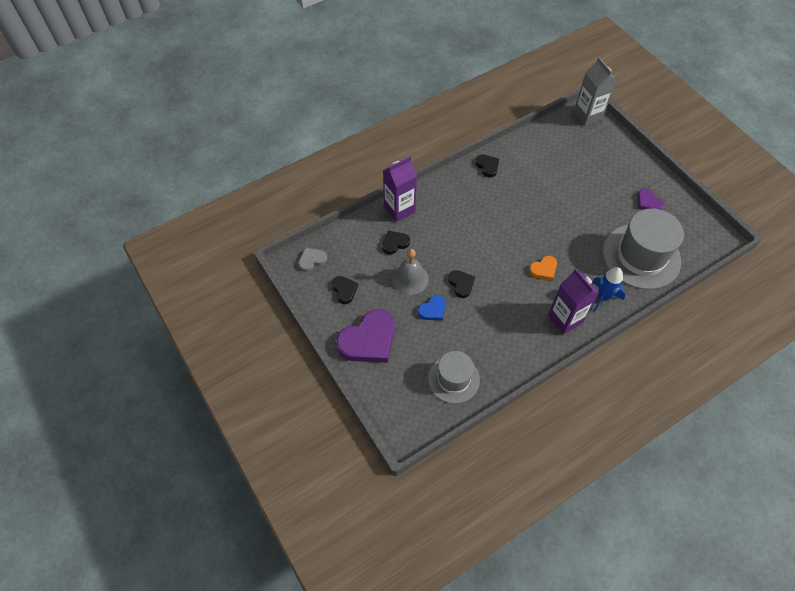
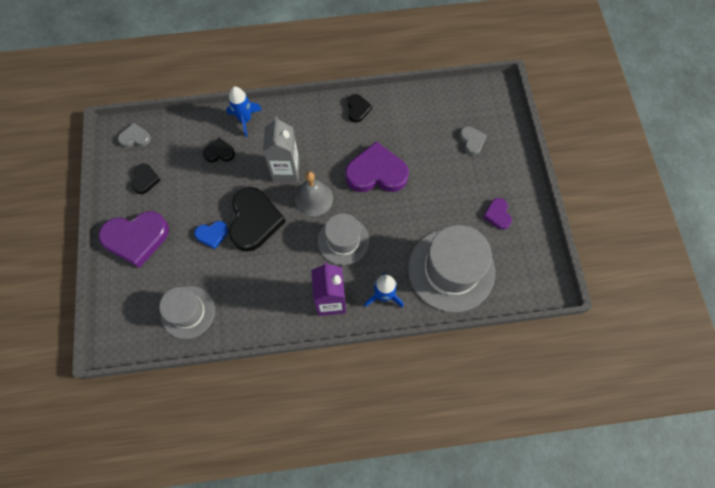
camera: 25 degrees right, 10 degrees up
purple carton [383,157,417,222] -> blue rocket [227,86,262,137]
grey bell [392,249,429,295] -> grey bell moved to [295,172,333,216]
black heart [448,270,475,298] -> black heart [229,187,286,252], size x2.00
orange heart [529,256,557,280] -> grey hat [318,213,369,265]
grey carton [574,57,616,126] -> grey carton moved to [263,116,300,182]
none -> purple heart [345,141,409,192]
none -> grey heart [459,126,487,155]

